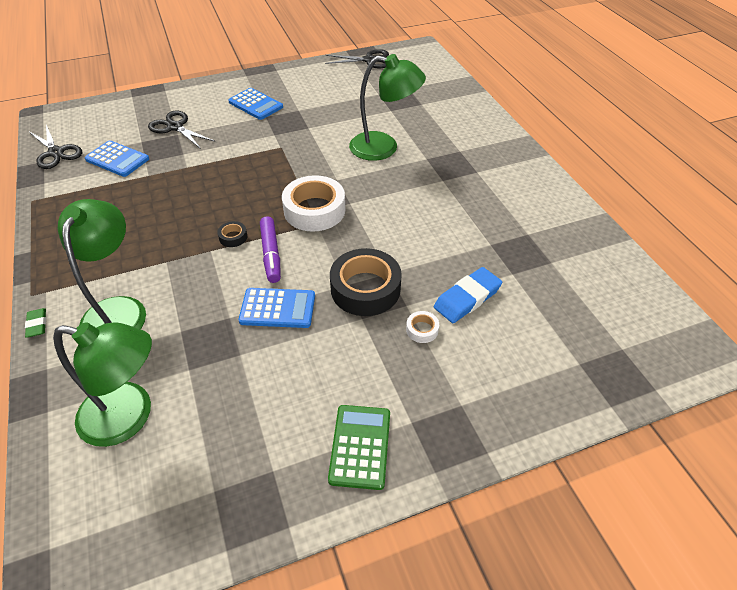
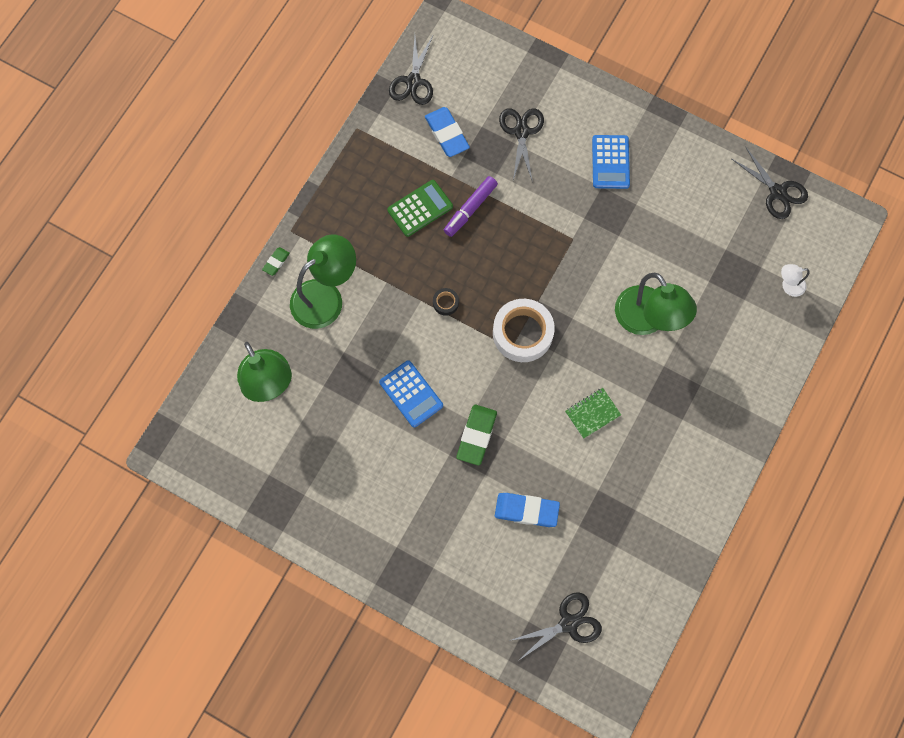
camera: 50 degrees right, 25 degrees up
blue calculator [85,140,149,177] -> blue eraser [425,107,470,157]
purple marker [260,216,281,283] -> purple marker moved to [444,176,498,237]
green calculator [328,405,390,490] -> green calculator moved to [387,180,453,237]
black tape [330,248,402,316] -> green eraser [456,405,497,466]
white tape [406,311,439,343] -> none
none -> black scissors [509,592,602,661]
none -> green notebook [565,388,621,439]
none -> white lamp [781,264,810,297]

